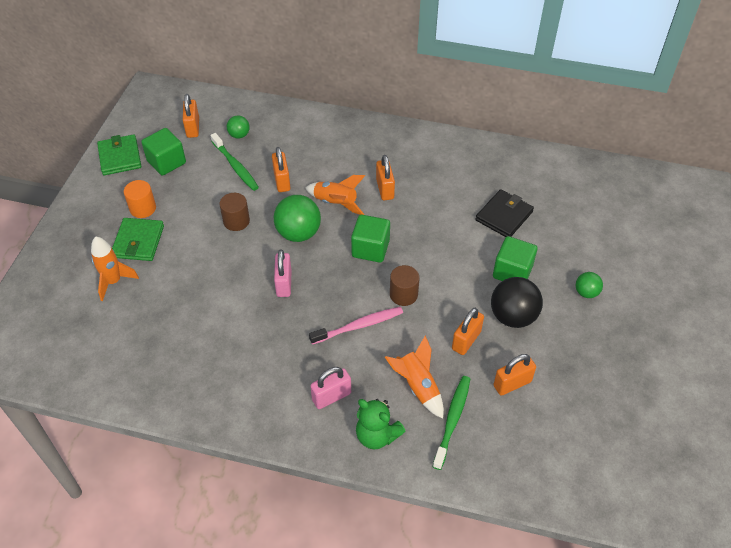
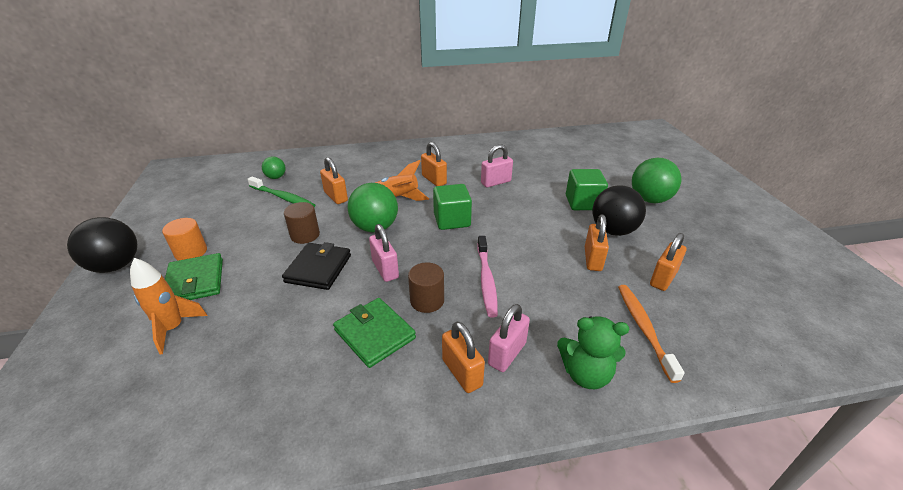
camera: 25 degrees left, 15 degrees down
green wallet [97,134,141,175] -> green wallet moved to [333,298,416,368]
green cube [141,128,186,176] -> none
orange padlock [183,94,199,138] -> orange padlock moved to [442,322,485,393]
pink toothbrush [309,307,403,345] -> pink toothbrush turned 135 degrees clockwise [477,236,498,318]
orange rocket [385,336,444,419] -> none
brown cylinder [390,265,420,306] -> brown cylinder moved to [408,262,444,313]
green toothbrush [433,376,470,470] -> orange toothbrush [618,285,685,383]
black wallet [475,189,534,237] -> black wallet moved to [282,242,351,290]
green ball [576,272,603,298] -> green ball [632,158,682,203], size x1.86
none -> black ball [67,217,137,273]
none -> pink padlock [481,144,513,187]

